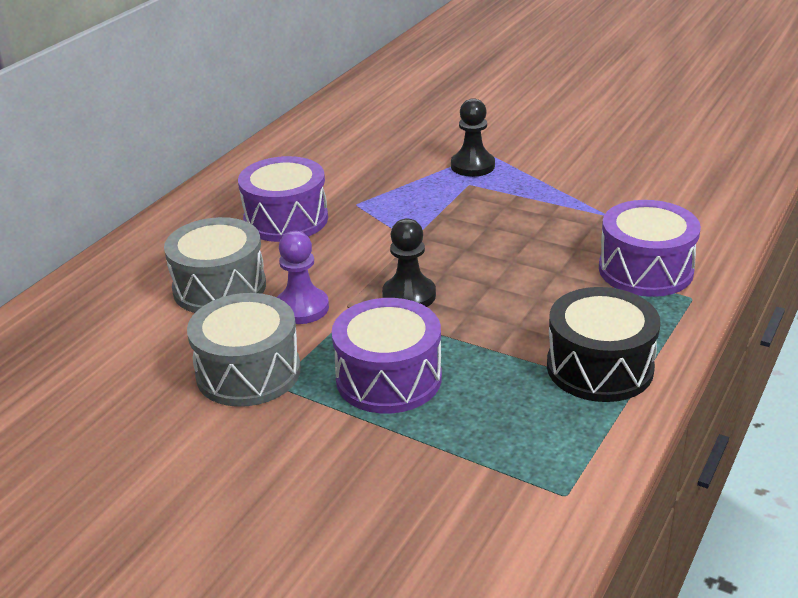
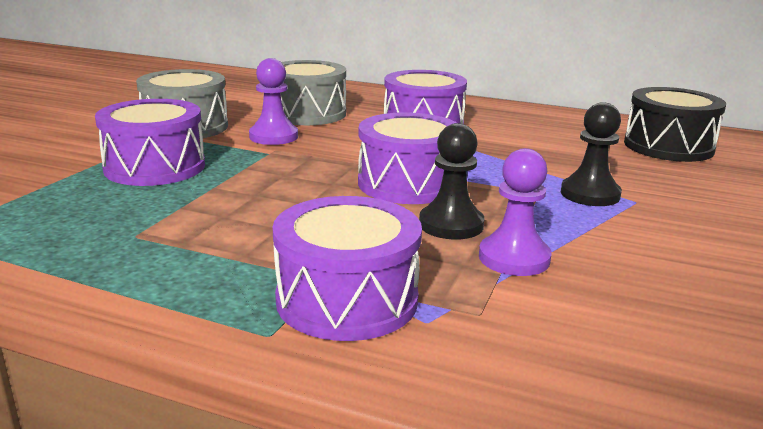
camera: 80 degrees right, 10 degrees down
black pawn [382,219,436,307] -> black pawn moved to [419,123,484,240]
black drum [547,287,661,402] -> black drum moved to [624,87,726,162]
none -> purple drum [358,112,457,204]
none -> purple pawn [479,148,552,276]

